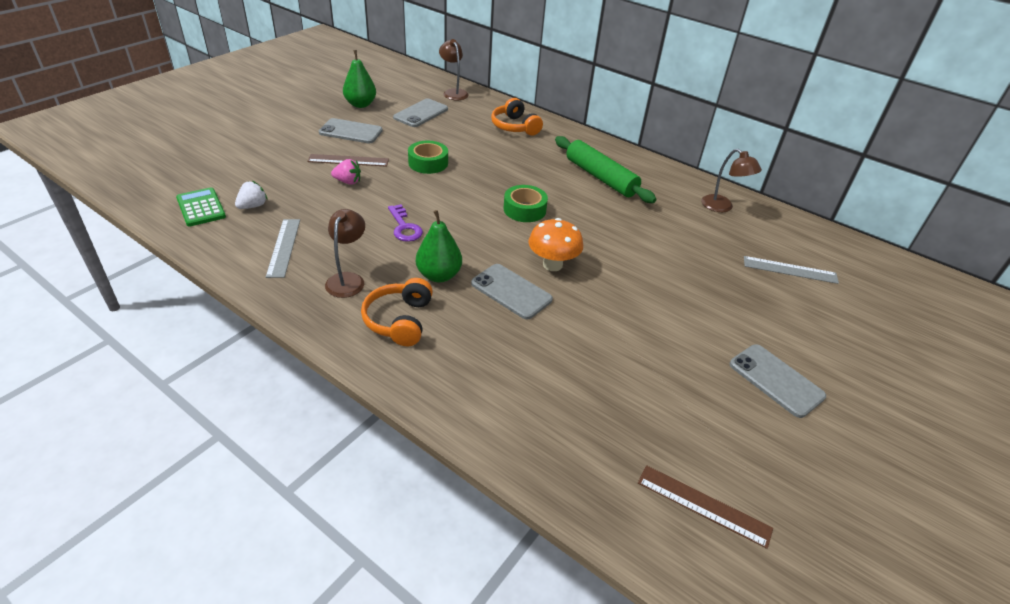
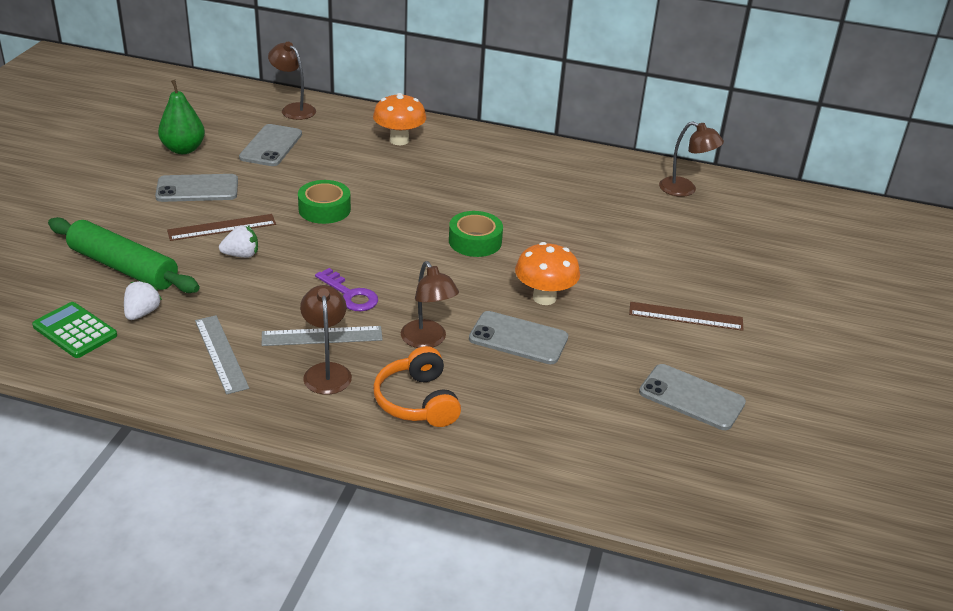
camera: 20 degrees left, 5 degrees down
pink strawberry [331,159,361,185] -> white strawberry [219,225,258,258]
green pear [416,210,462,282] -> brown lamp [401,261,459,348]
orange headphones [491,98,543,136] -> orange mushroom [373,93,426,145]
green rolling pin [555,136,656,203] -> green rolling pin moved to [48,217,200,293]
brown ruler [638,465,773,549] -> brown ruler moved to [629,302,743,331]
grey phone [730,344,826,418] -> grey phone moved to [639,364,746,430]
grey ruler [744,256,839,284] -> grey ruler moved to [262,326,383,346]

